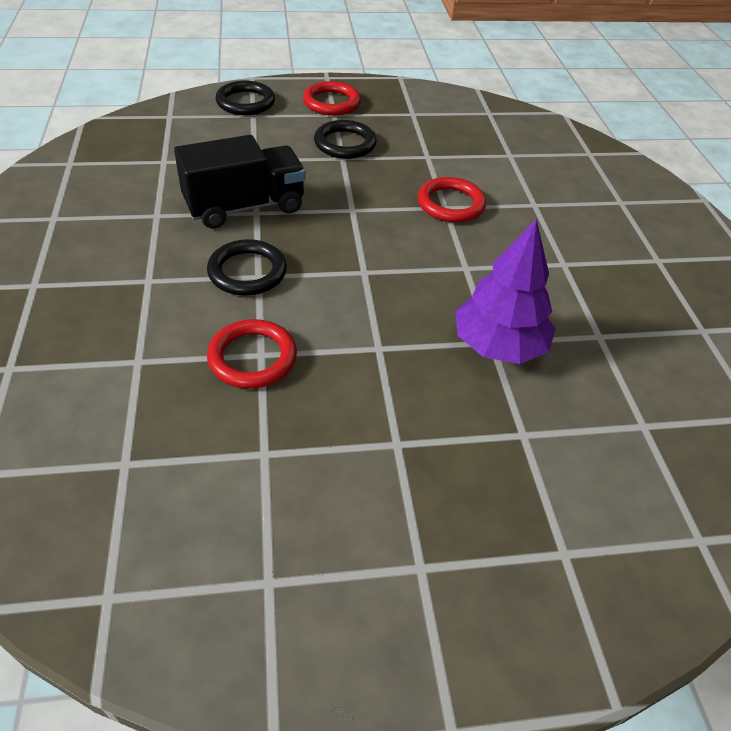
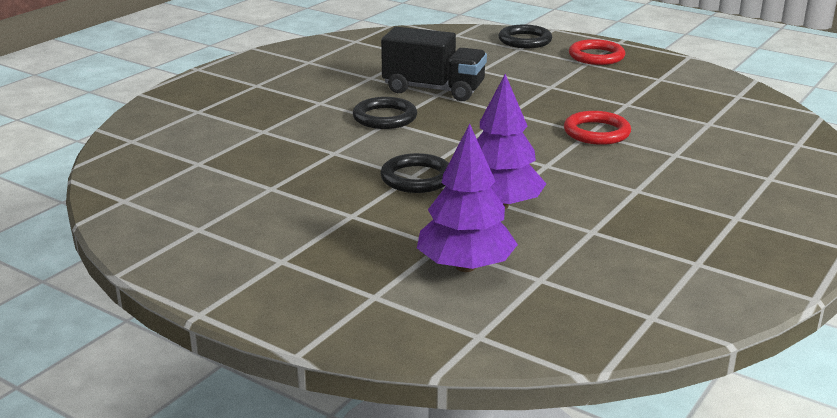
camera: 45 degrees right, 20 degrees down
red ring [207,319,297,389] -> none
black ring [314,120,377,159] -> black ring moved to [380,153,449,193]
none -> purple tree [417,124,518,272]

